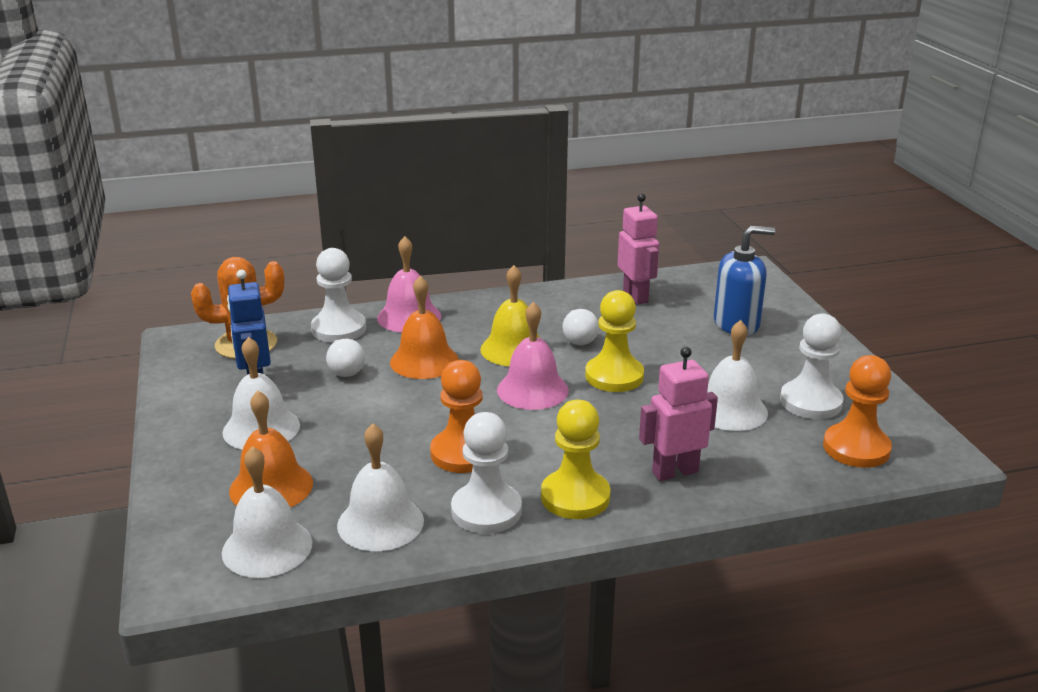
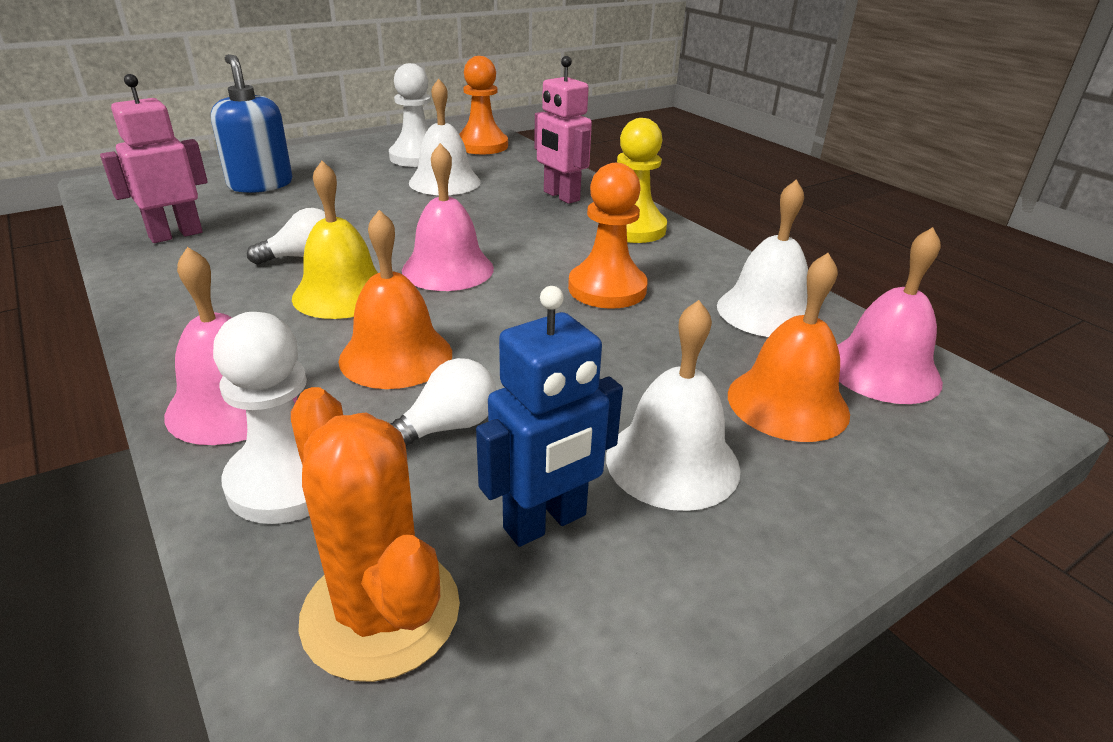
camera: 110 degrees left, 5 degrees up
white bell [222,446,312,578] -> pink bell [837,227,943,404]
white pawn [451,412,522,534] -> none
yellow pawn [585,290,644,392] -> none

